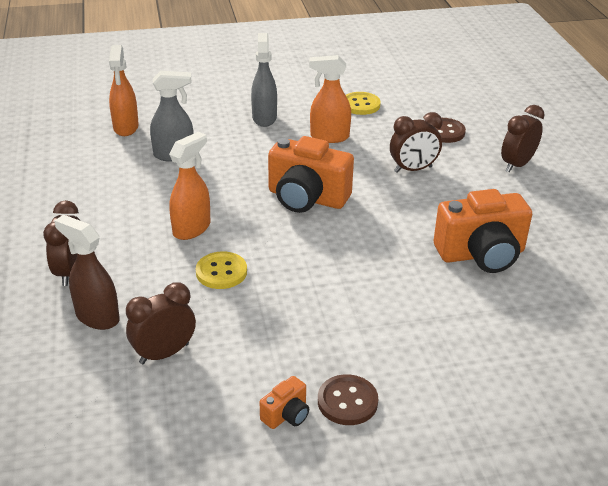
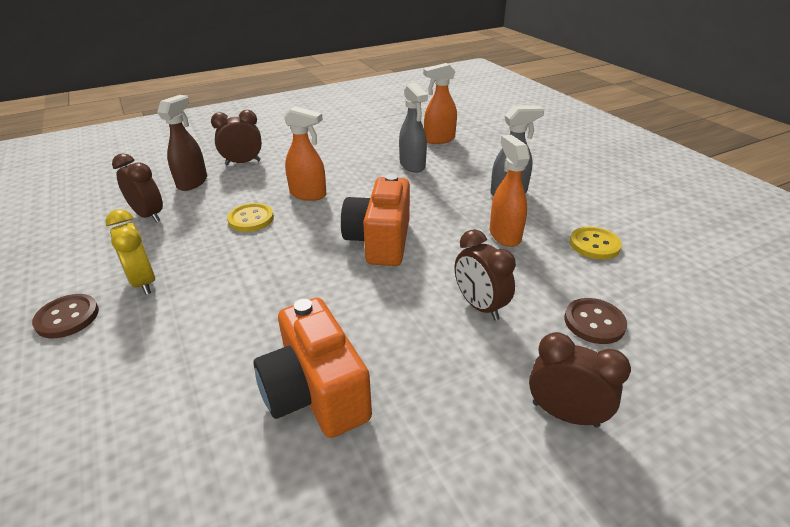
camera: 75 degrees right, 0 degrees up
orange camera [260,376,309,429] -> none
none -> yellow clock [105,209,155,295]

